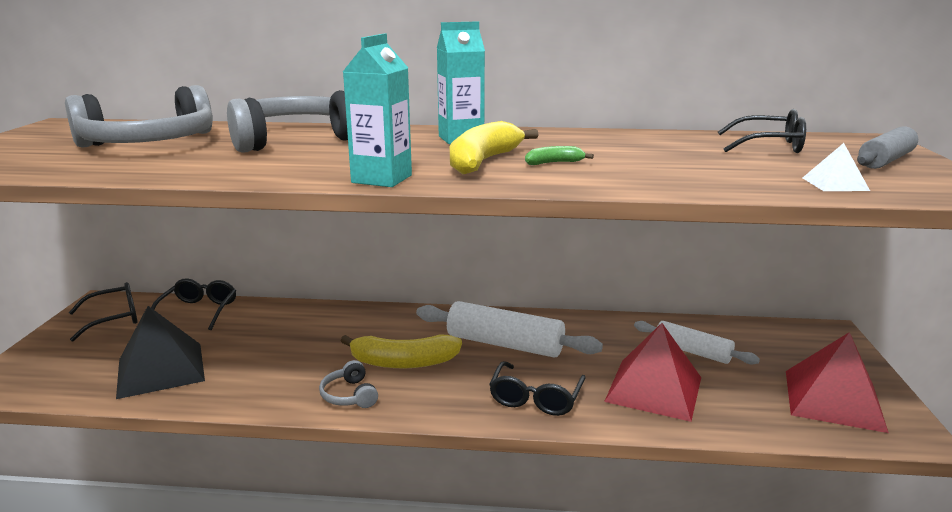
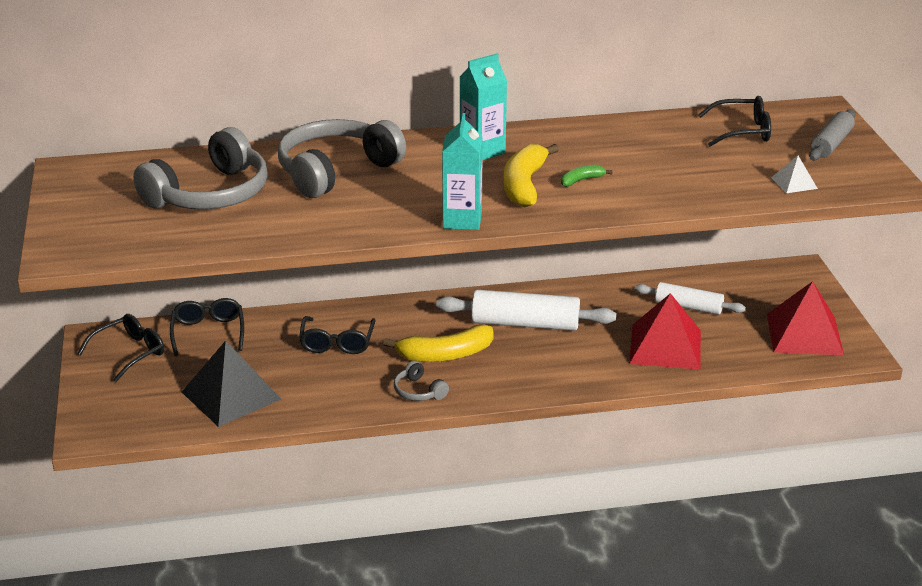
camera: 15 degrees left, 10 degrees up
black glasses [489,361,586,416] -> black glasses moved to [299,316,376,354]

